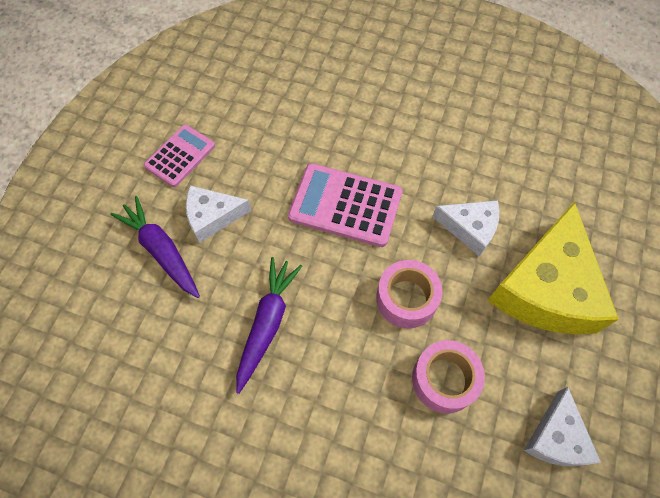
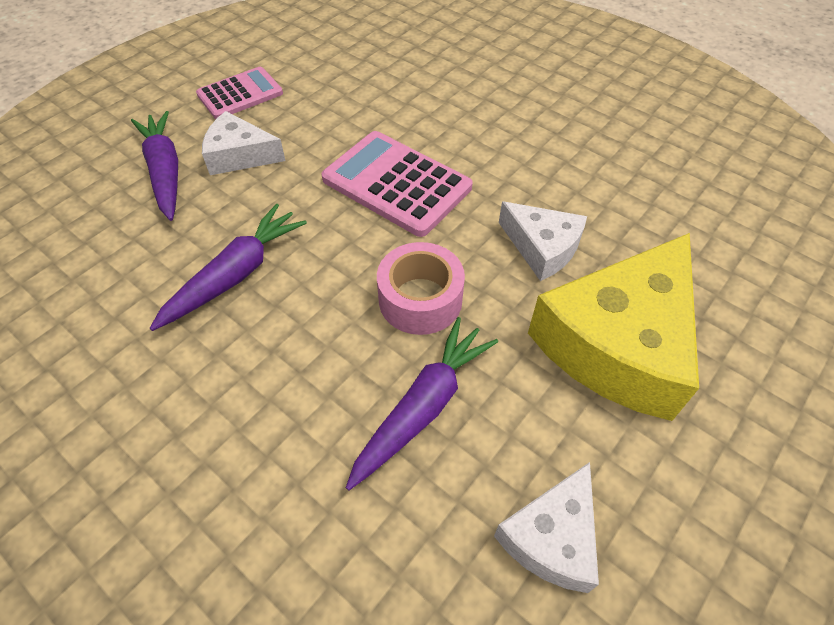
camera: 20 degrees right, 10 degrees down
pink tape [412,340,485,413] -> purple carrot [346,317,498,491]

